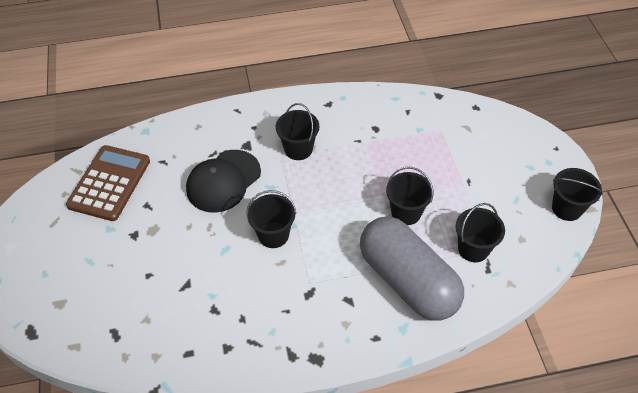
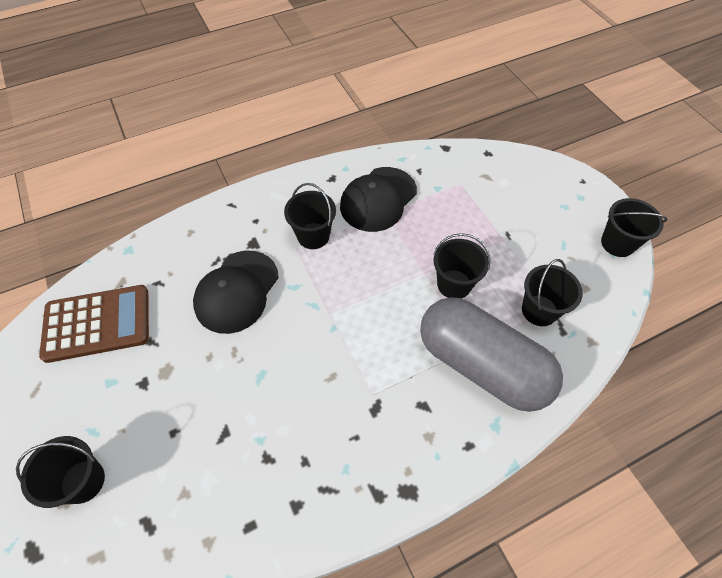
camera: 15 degrees left, 5 degrees up
brown calculator [66,145,150,221] -> brown calculator turned 75 degrees clockwise [39,285,149,363]
black bucket [246,190,296,248] -> black bucket moved to [16,436,105,508]
none -> black cap [340,167,417,232]

